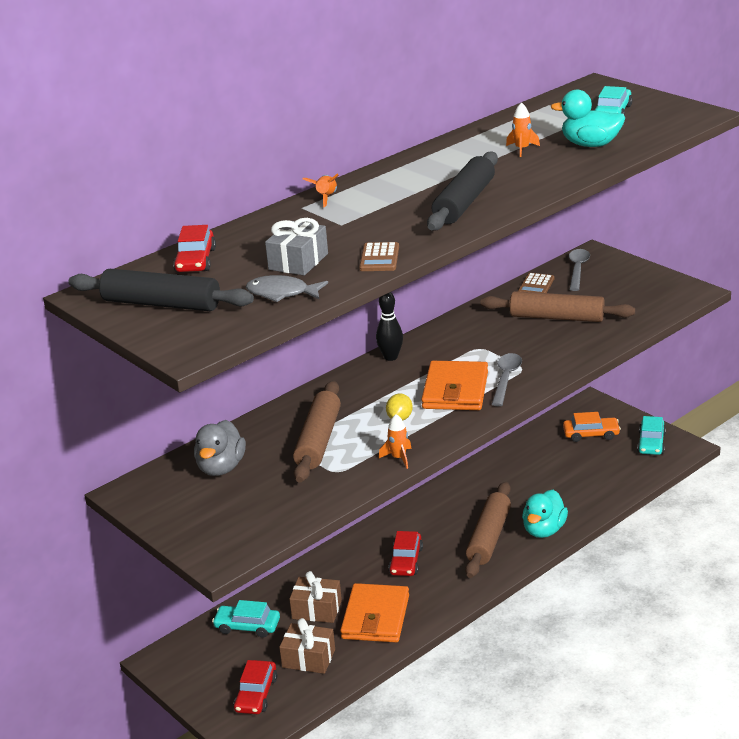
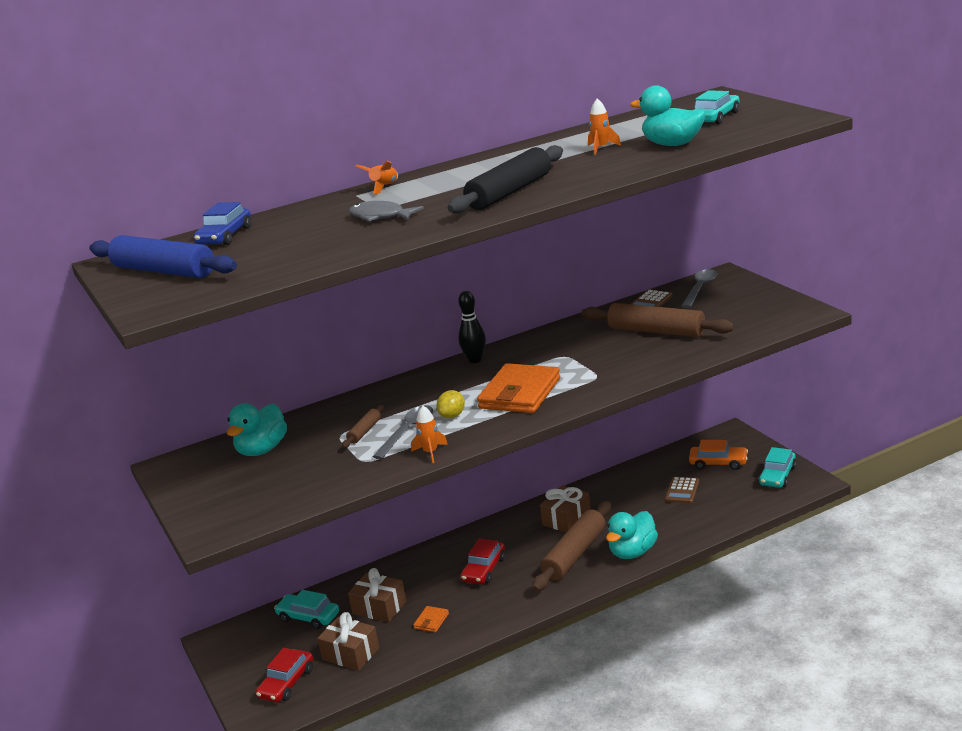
camera: 15 degrees right, 5 degrees down
black rolling pin [68,269,254,311] -> blue rolling pin [89,235,237,278]
red car [173,225,216,272] -> blue car [194,202,251,245]
grey duck [194,420,246,476] -> turquoise duck [227,403,287,456]
grey fish [246,275,328,302] -> grey fish moved to [349,201,424,221]
grey gift [265,218,328,276] -> none
brown rolling pin [293,381,341,483] -> brown rolling pin [342,405,384,448], size x0.48
orange wallet [340,583,409,642] -> orange wallet [413,606,449,632], size x0.42
brown calculator [359,242,399,271] -> brown calculator moved to [665,477,699,504]
grey spoon [491,353,522,406] -> grey spoon moved to [373,405,433,459]
none -> brown gift [540,485,591,532]

